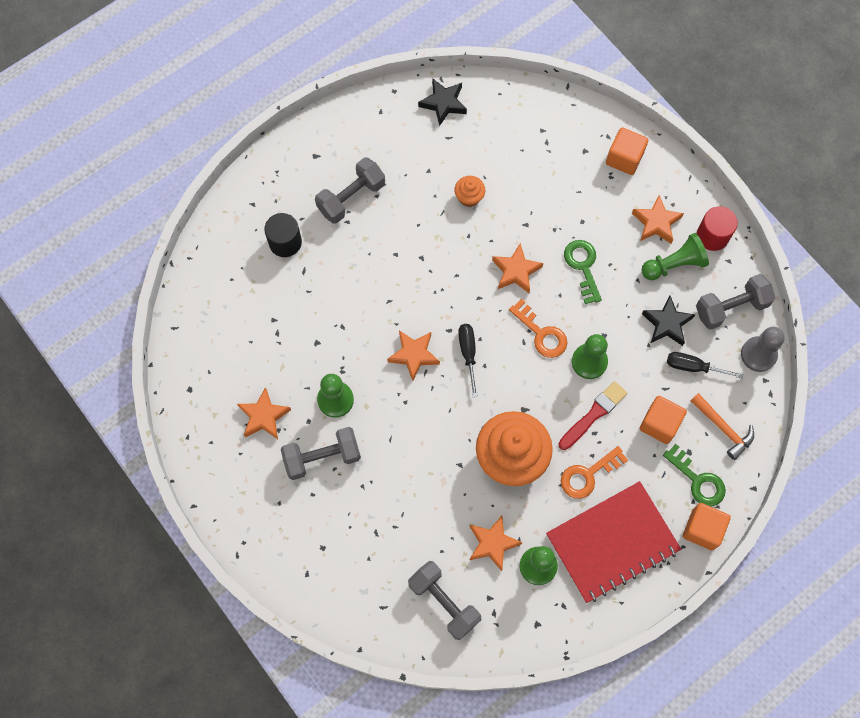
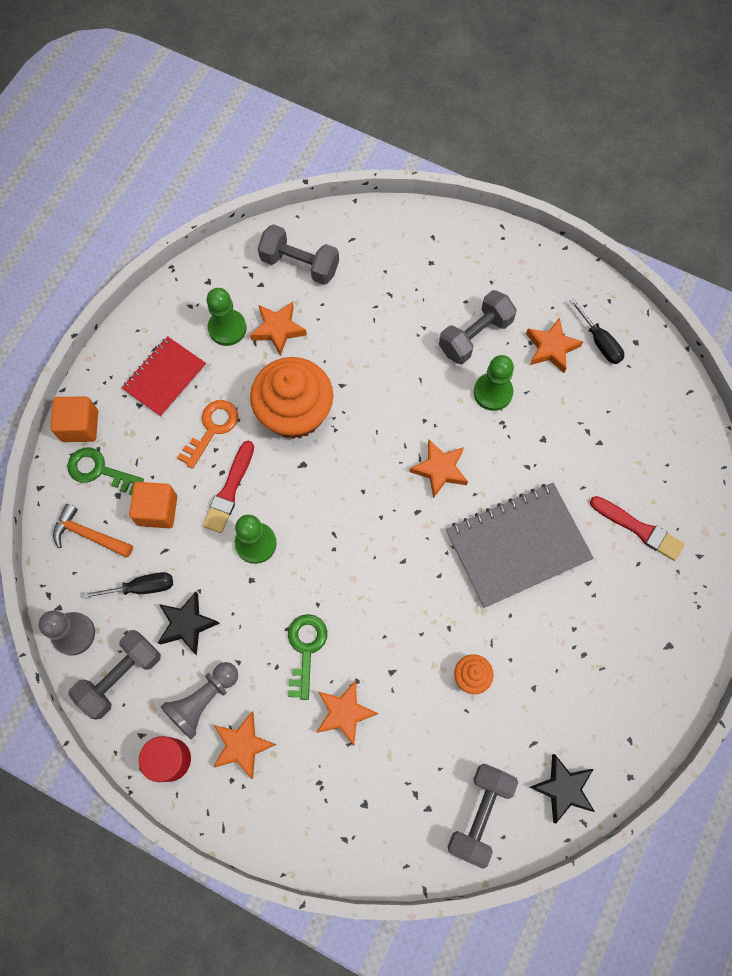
camera: 155 degrees right, 0 degrees up
black cylinder [264,213,302,257] -> red brush [590,496,685,561]
grey dumbbell [315,157,385,224] -> grey dumbbell moved to [448,764,518,869]
black screwdriver [458,324,478,397] -> black screwdriver moved to [569,298,624,364]
orange star [492,243,543,293] -> orange star moved to [316,680,378,746]
orange key [509,299,567,358] -> none
red notebook [546,481,681,603] -> red notebook [122,336,206,417], size x0.62
green key [564,240,602,304] -> green key turned 135 degrees counterclockwise [288,614,327,700]
orange cube [606,127,648,175] -> none
green pawn [641,233,709,280] -> grey pawn [161,662,238,739]
none -> grey notebook [446,483,594,608]

